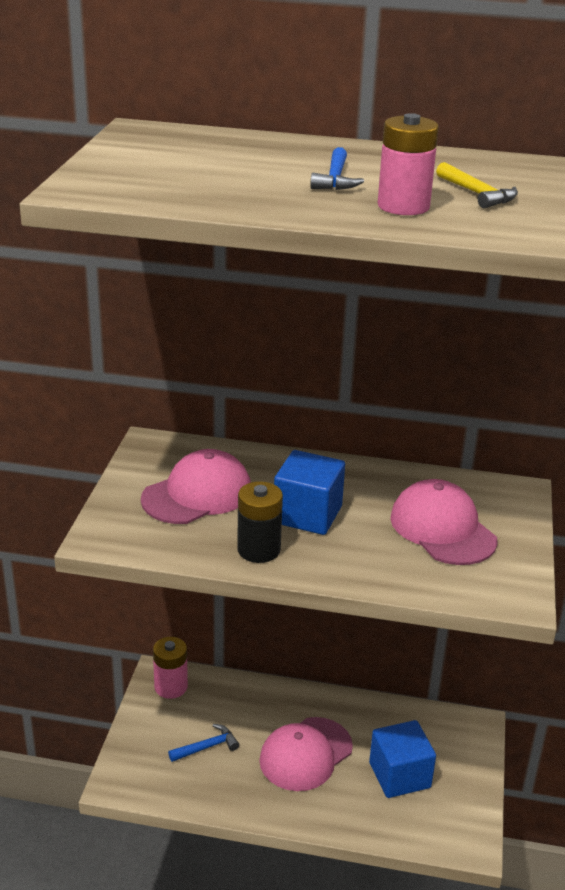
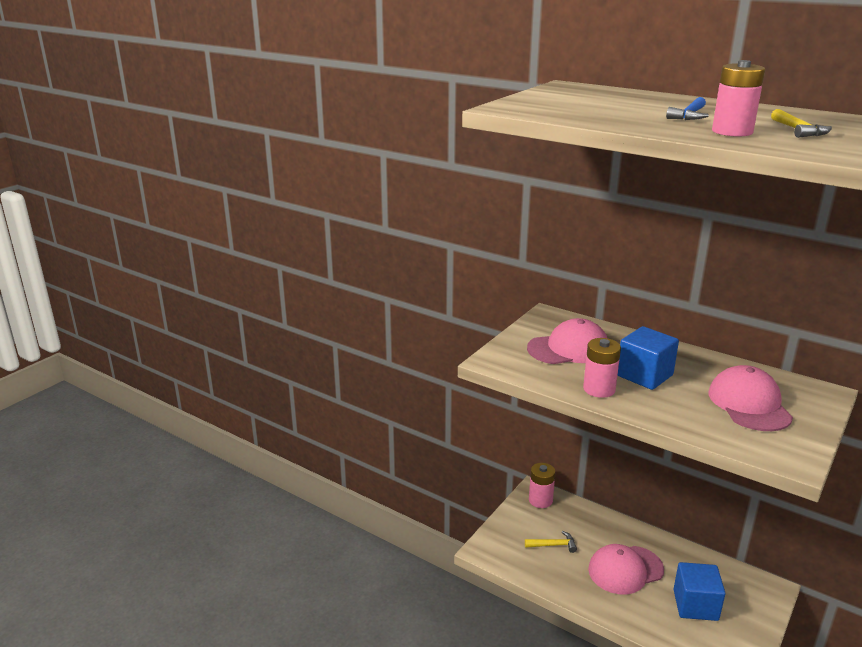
camera: 25 degrees right, 5 degrees down
blue hammer [168,724,239,762] -> yellow hammer [525,531,577,553]
black battery [237,481,283,563] -> pink battery [583,338,621,398]

